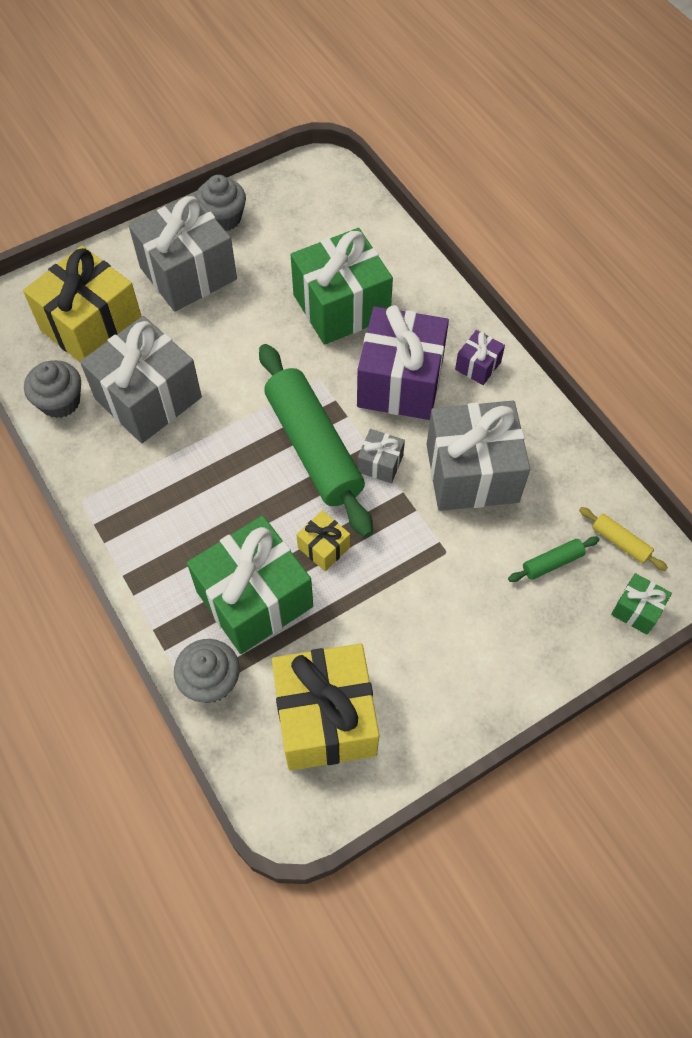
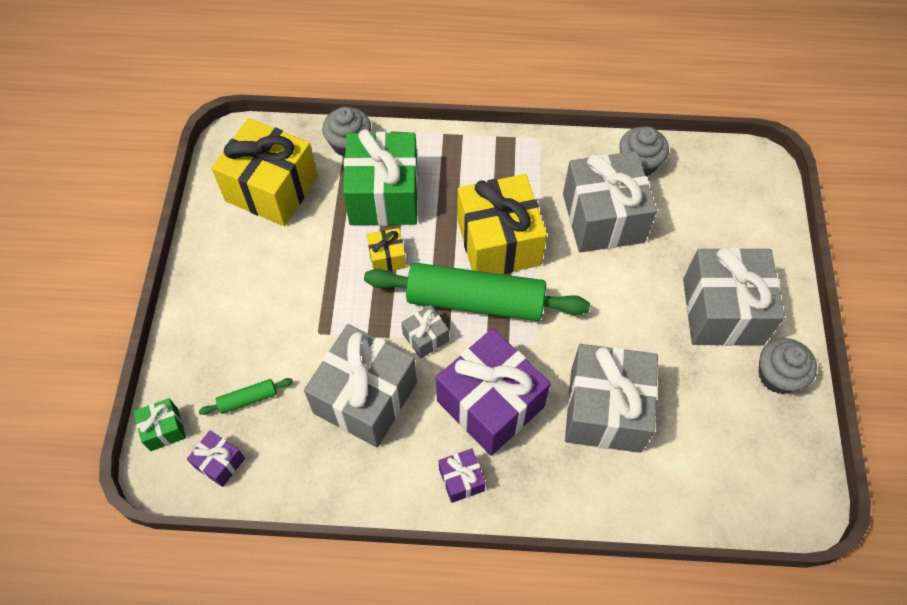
camera: 125 degrees right, 0 degrees up
yellow gift [23,246,142,362] -> yellow gift moved to [457,174,547,274]
green gift [291,228,393,345] -> grey gift [565,344,658,453]
green rolling pin [508,537,599,582] -> green rolling pin turned 60 degrees clockwise [199,378,293,415]
yellow rolling pin [579,507,668,571] -> purple gift [187,430,245,487]

